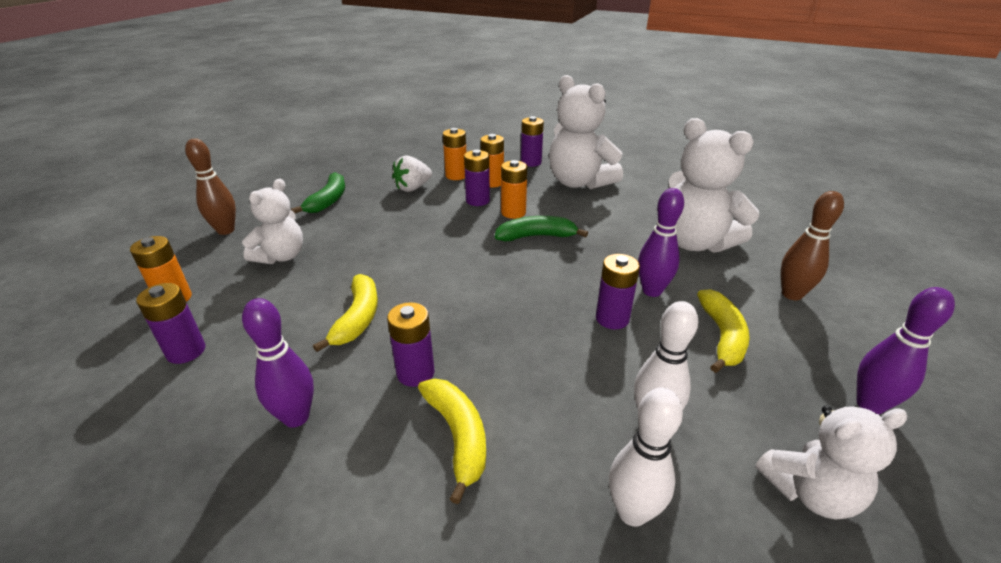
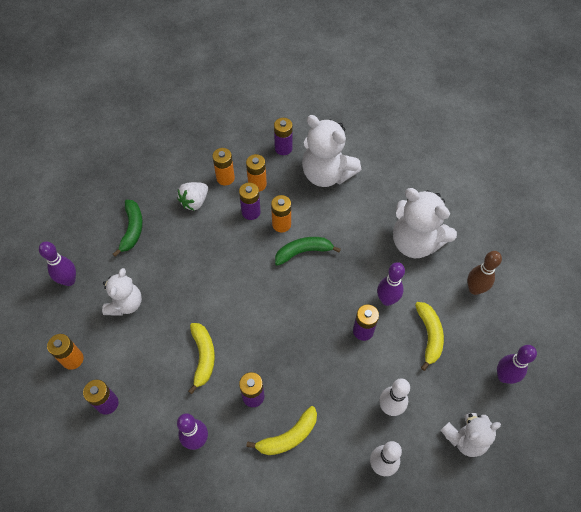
camera: 10 degrees left, 25 degrees up
brown bowling pin [185,138,236,235] -> purple bowling pin [39,242,76,286]
yellow banana [418,379,486,504] -> yellow banana turned 90 degrees clockwise [246,406,317,455]

